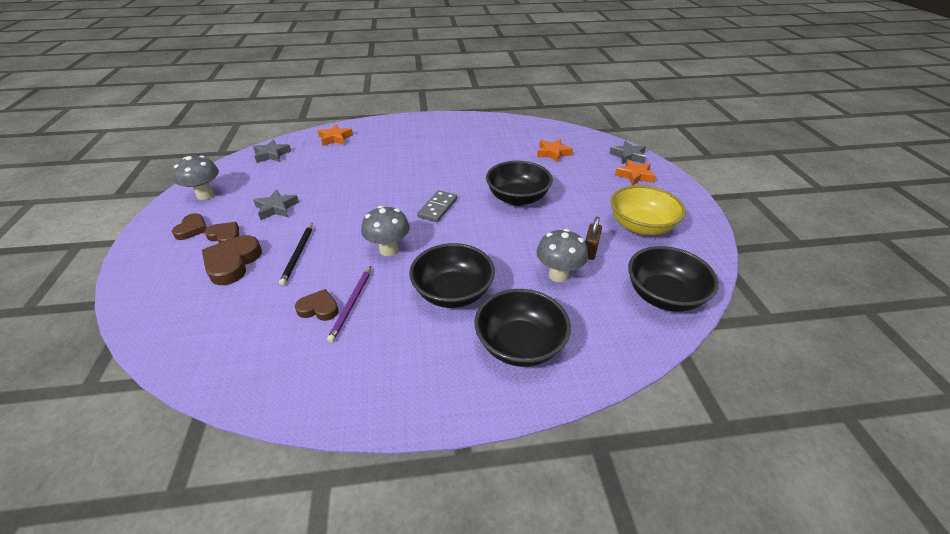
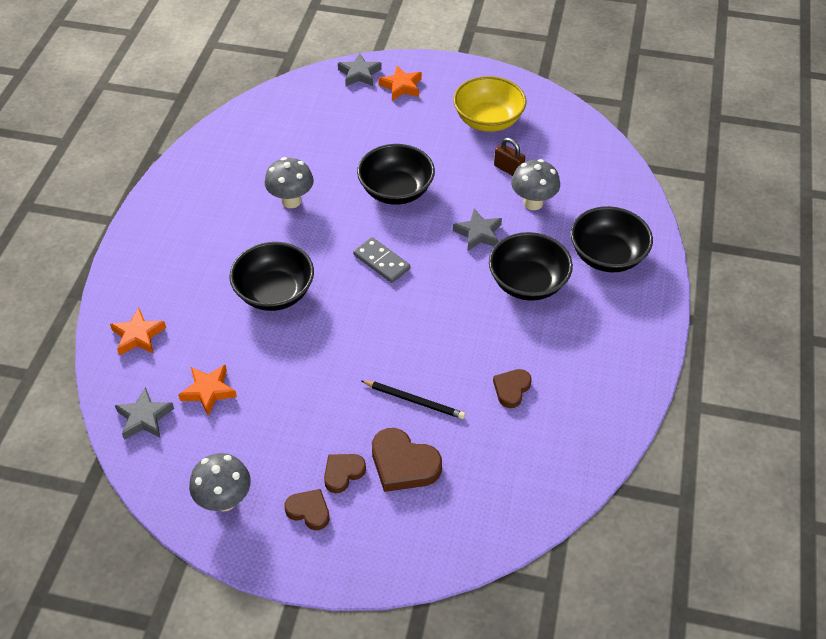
camera: 70 degrees left, 10 degrees up
grey star [253,189,299,220] -> grey star moved to [453,209,502,251]
purple pencil [327,266,371,343] -> none
grey mushroom [361,206,410,256] -> grey mushroom moved to [265,157,314,208]
orange star [537,139,573,163] -> orange star moved to [178,365,237,415]
black bowl [628,246,719,312] -> black bowl moved to [229,242,314,311]

